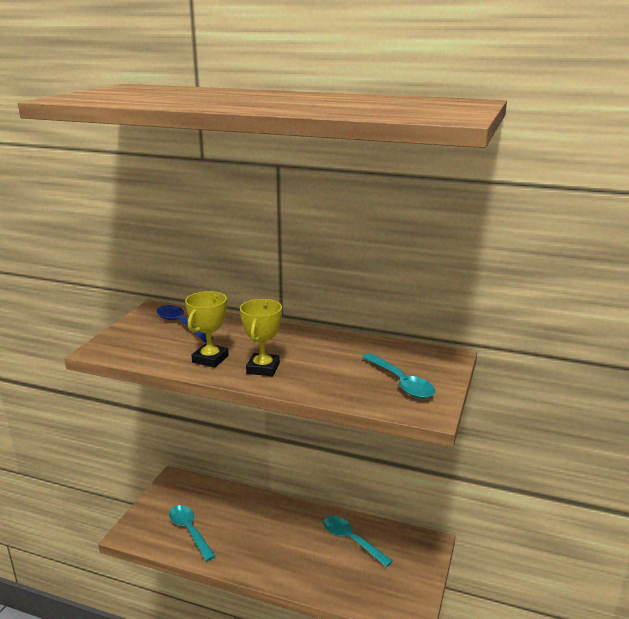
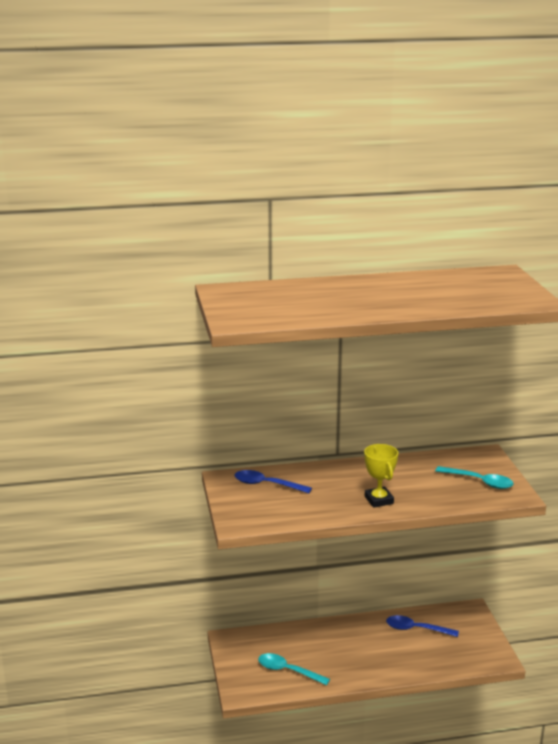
camera: 30 degrees left, 0 degrees up
yellow trophy [185,291,229,368] -> none
turquoise spoon [323,516,393,567] -> blue spoon [386,615,459,637]

